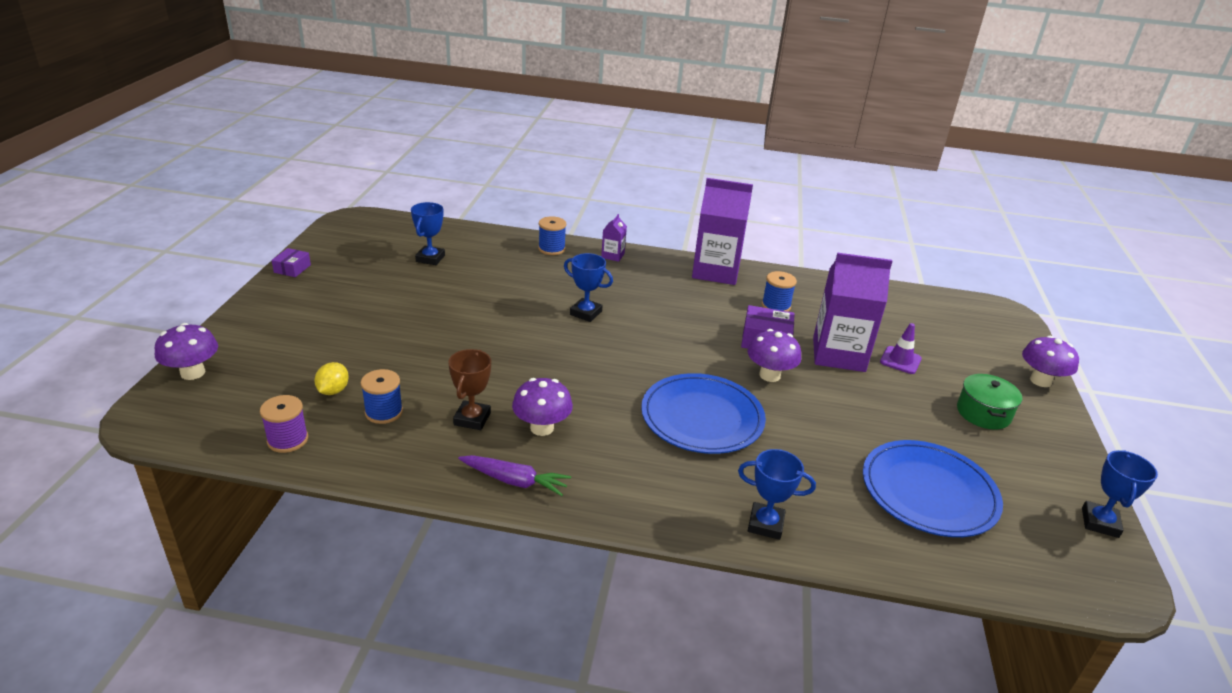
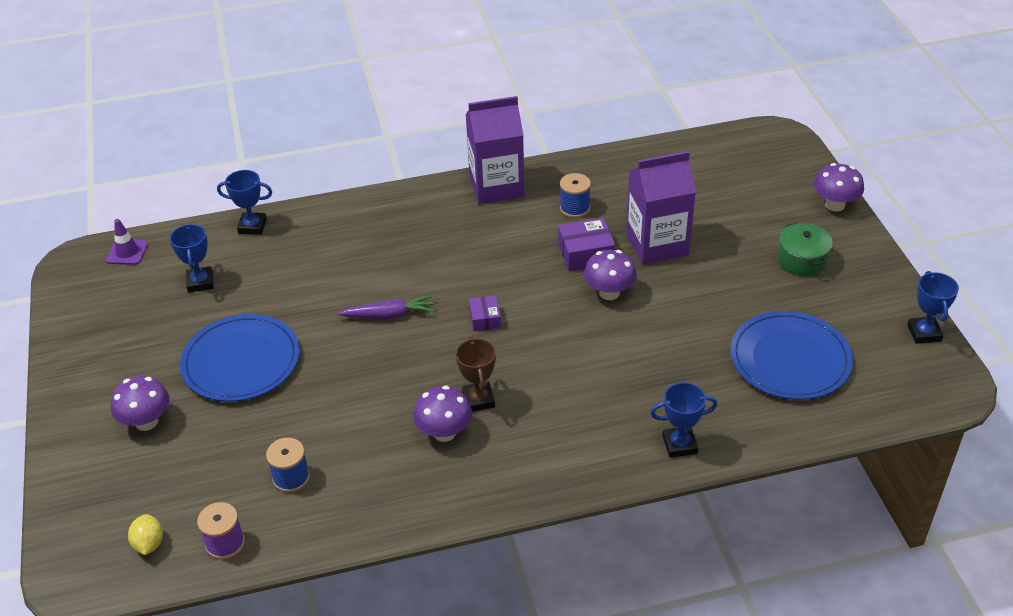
camera: 20 degrees left, 10 degrees up
purple mushroom [155,323,218,380] -> purple mushroom moved to [111,376,169,431]
purple box [272,248,311,277] -> purple box moved to [469,295,501,331]
yellow lemon [314,362,349,395] -> yellow lemon moved to [128,514,163,555]
brown trophy [448,349,491,430] -> brown trophy moved to [456,337,496,412]
purple carrot [458,455,571,496] -> purple carrot moved to [338,295,435,319]
blue spool [538,216,566,255] -> none
blue trophy [564,253,613,322] -> blue trophy moved to [217,170,272,235]
purple carton [601,214,627,262] -> none
blue plate [641,373,766,454] -> blue plate moved to [180,314,300,402]
purple traffic cone [880,323,922,374] -> purple traffic cone moved to [106,219,148,265]

